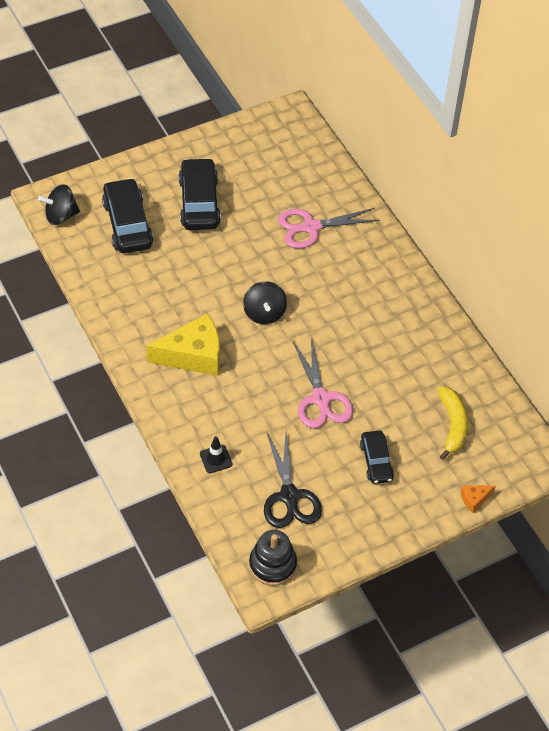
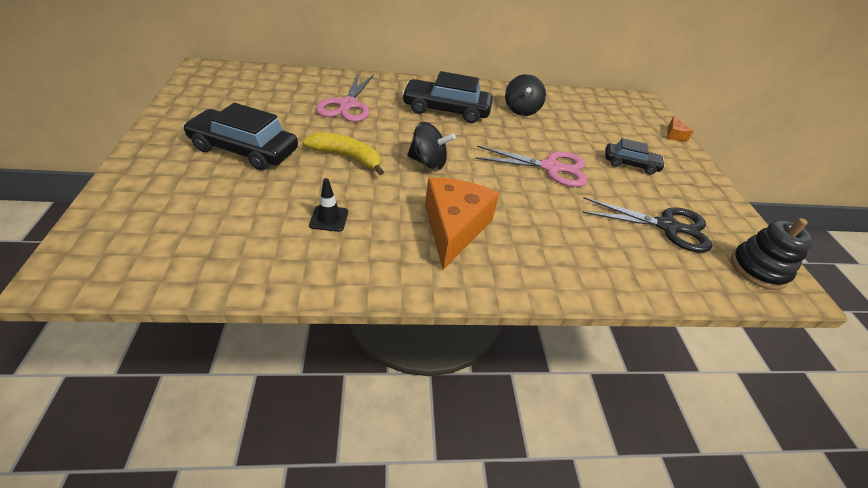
camera: 70 degrees left, 10 degrees down
black spinning top [38,184,80,225] -> black spinning top moved to [505,74,546,116]
black car [102,178,154,253] -> black car moved to [402,71,492,123]
yellow cheese [146,313,220,376] -> orange cheese [425,178,500,270]
black traffic cone [200,436,232,473] -> black traffic cone moved to [309,178,348,232]
yellow banana [438,387,468,460] -> yellow banana moved to [303,132,384,175]

